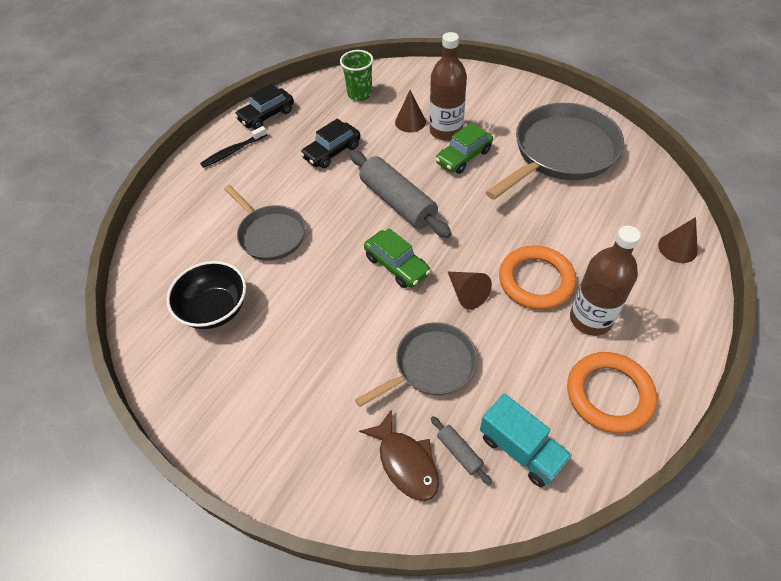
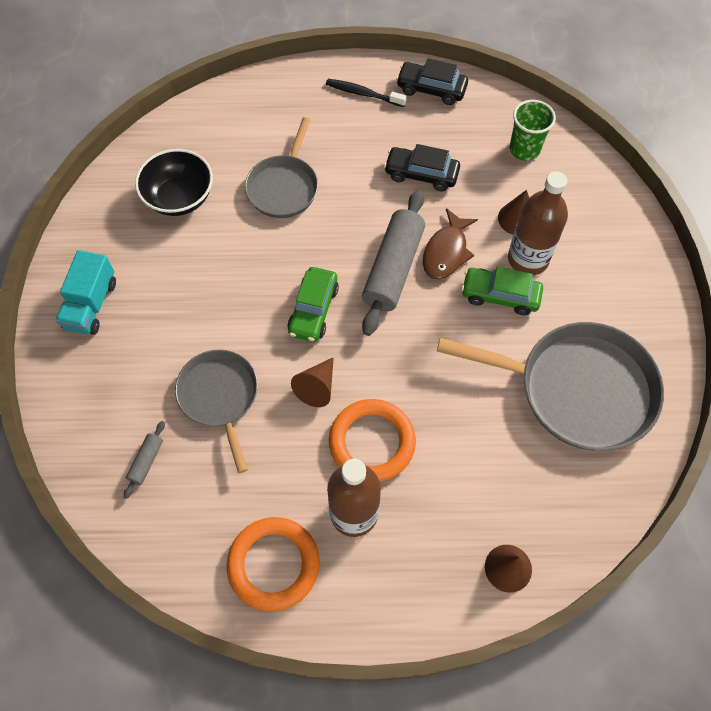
camera: 55 degrees right, 10 degrees up
grey pan [355,322,477,407] -> grey pan turned 135 degrees counterclockwise [175,350,258,473]
brown fish [359,409,439,501] -> brown fish moved to [423,208,478,279]
turquoise truck [480,393,572,487] -> turquoise truck moved to [55,250,116,335]

